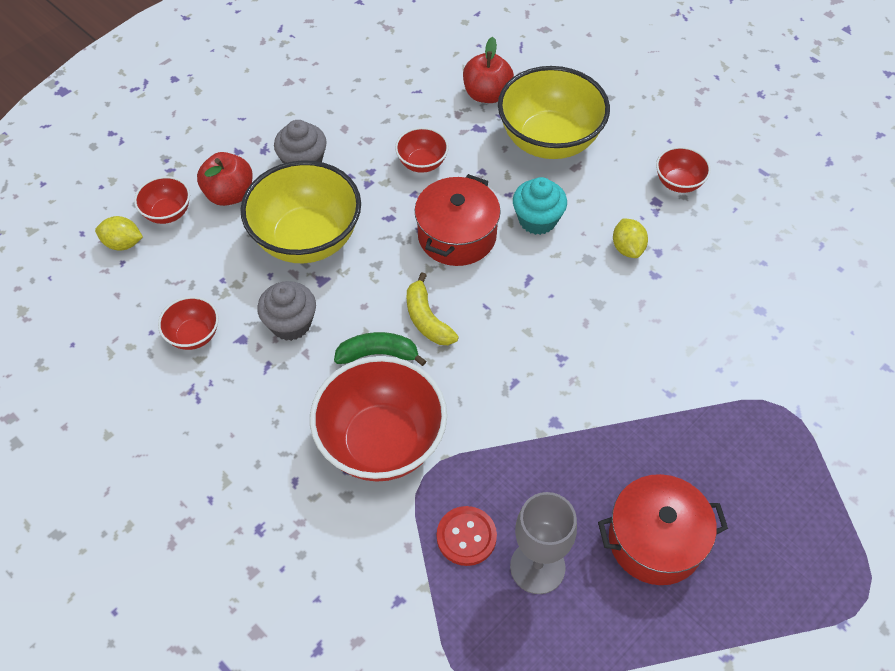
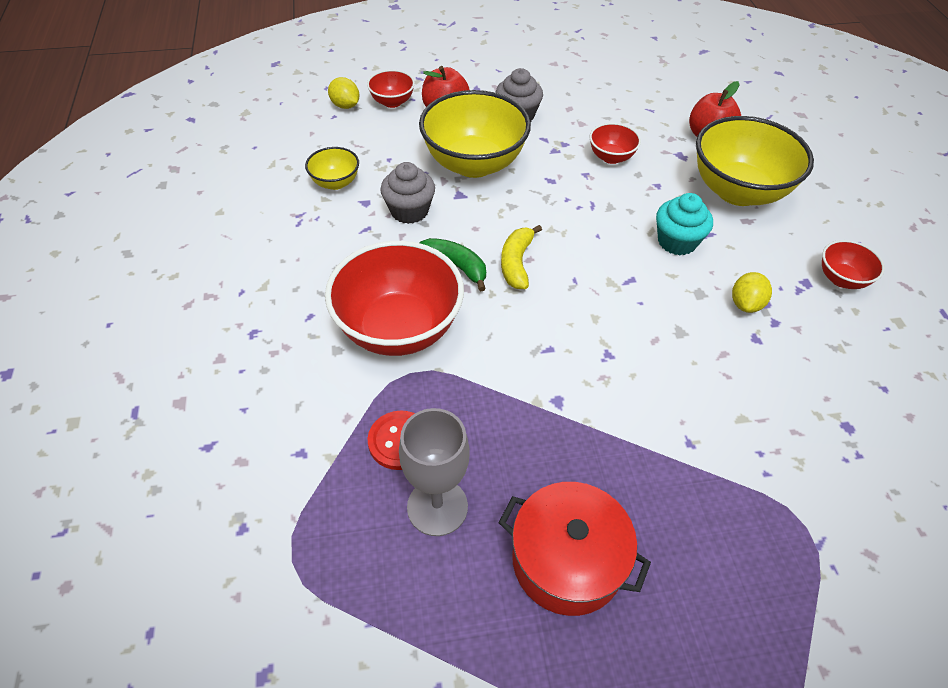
camera: 35 degrees right, 5 degrees down
red bowl [158,296,219,350] -> yellow bowl [305,147,359,190]
red pot [415,174,501,266] -> none

